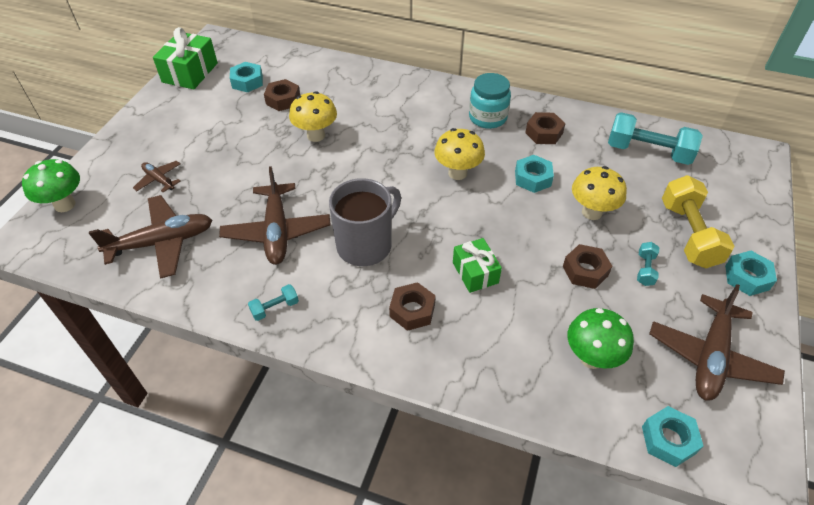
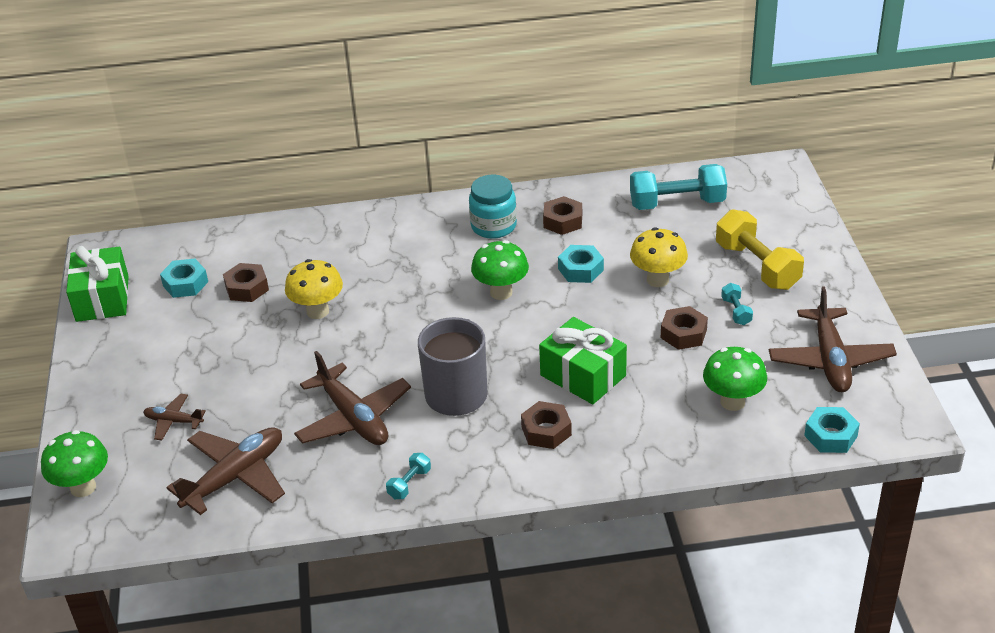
camera: 25 degrees left, 10 degrees down
yellow mushroom [434,128,485,180] -> green mushroom [471,240,529,300]
green gift [453,238,502,293] -> green gift [539,317,627,404], size x1.53
turquoise nut [725,251,777,296] -> none

